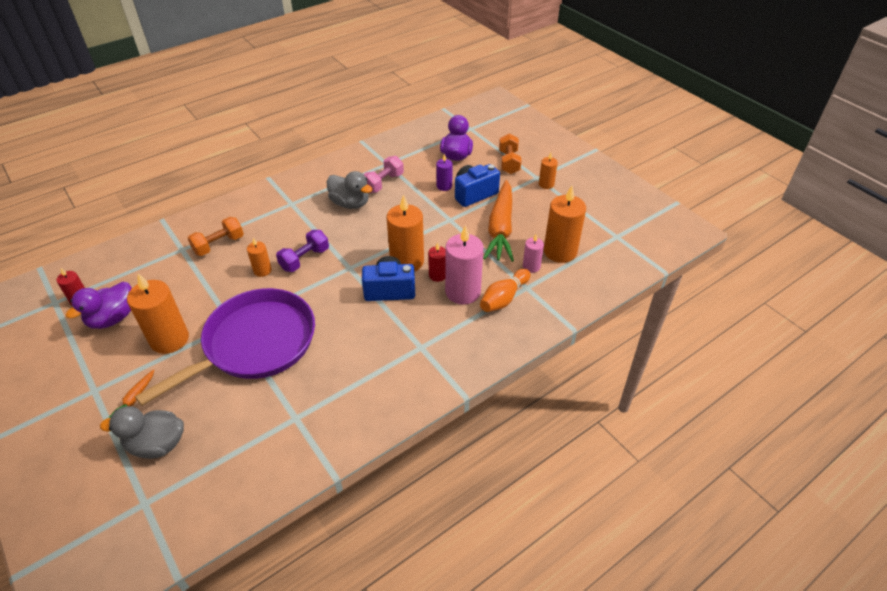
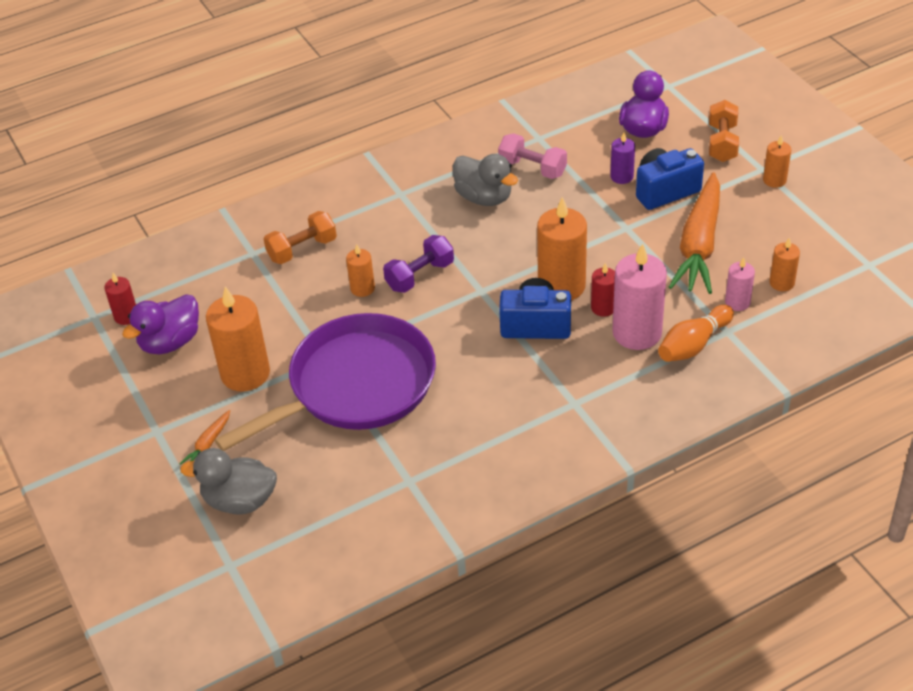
camera: 10 degrees right, 0 degrees up
pink dumbbell [364,156,404,193] -> pink dumbbell turned 75 degrees clockwise [498,133,567,179]
orange candle [544,186,586,263] -> orange candle [769,238,800,291], size x0.52

